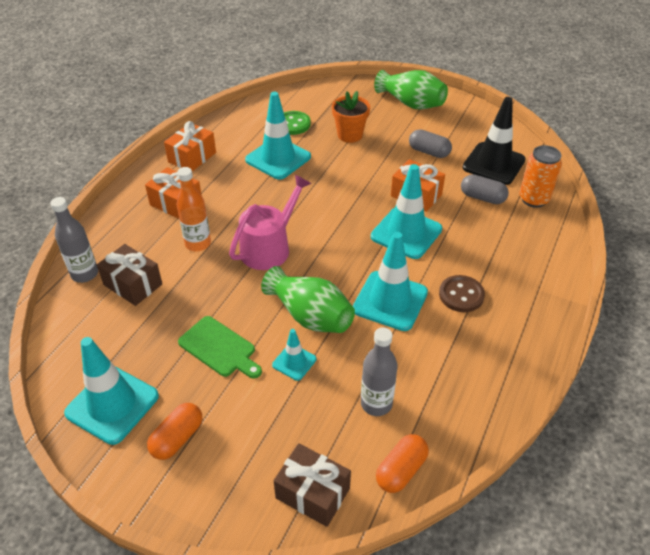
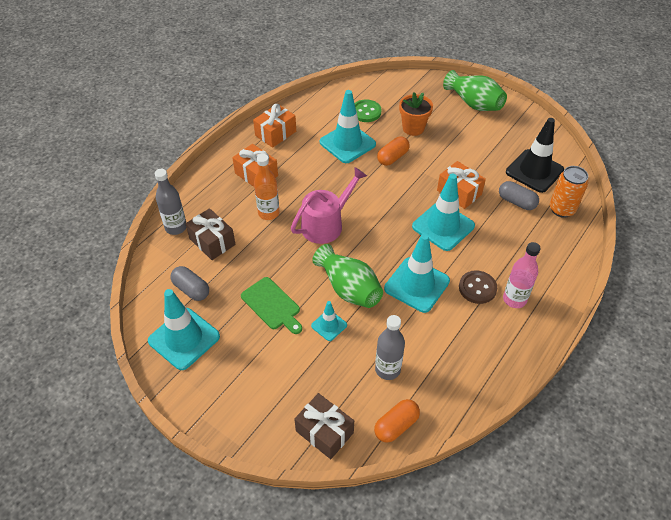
camera: 10 degrees right, 5 degrees up
orange capsule [147,403,202,460] -> orange capsule moved to [377,137,410,166]
grey capsule [409,129,452,158] -> grey capsule moved to [170,266,209,301]
none -> pink bottle [503,242,541,308]

